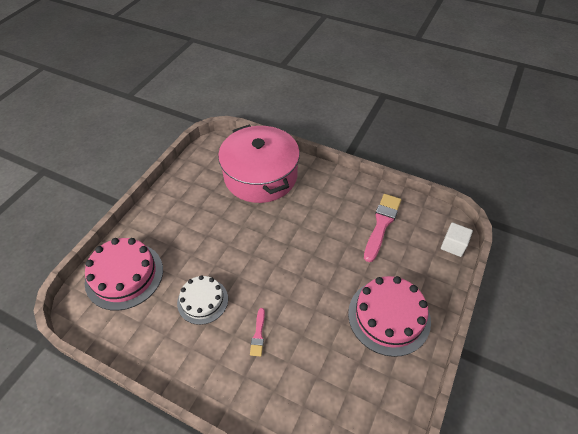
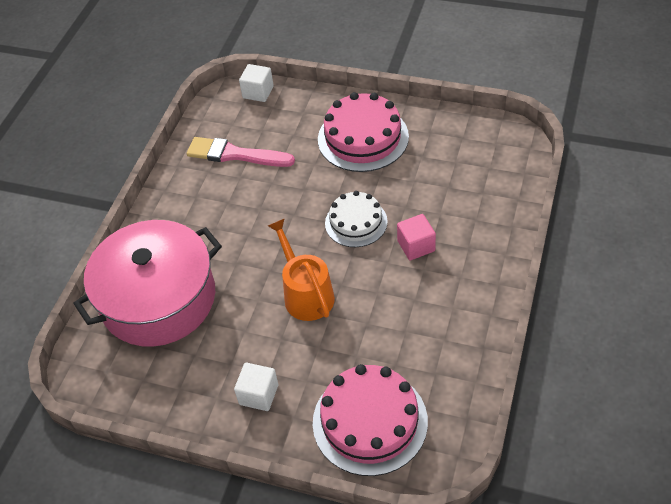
camera: 95 degrees left, 0 degrees up
white cake [177,275,228,325] -> white cake moved to [325,191,388,247]
pink brush [250,308,265,356] -> pink cube [397,214,436,260]
none -> white cube [234,362,278,411]
none -> orange watering can [268,218,335,321]

